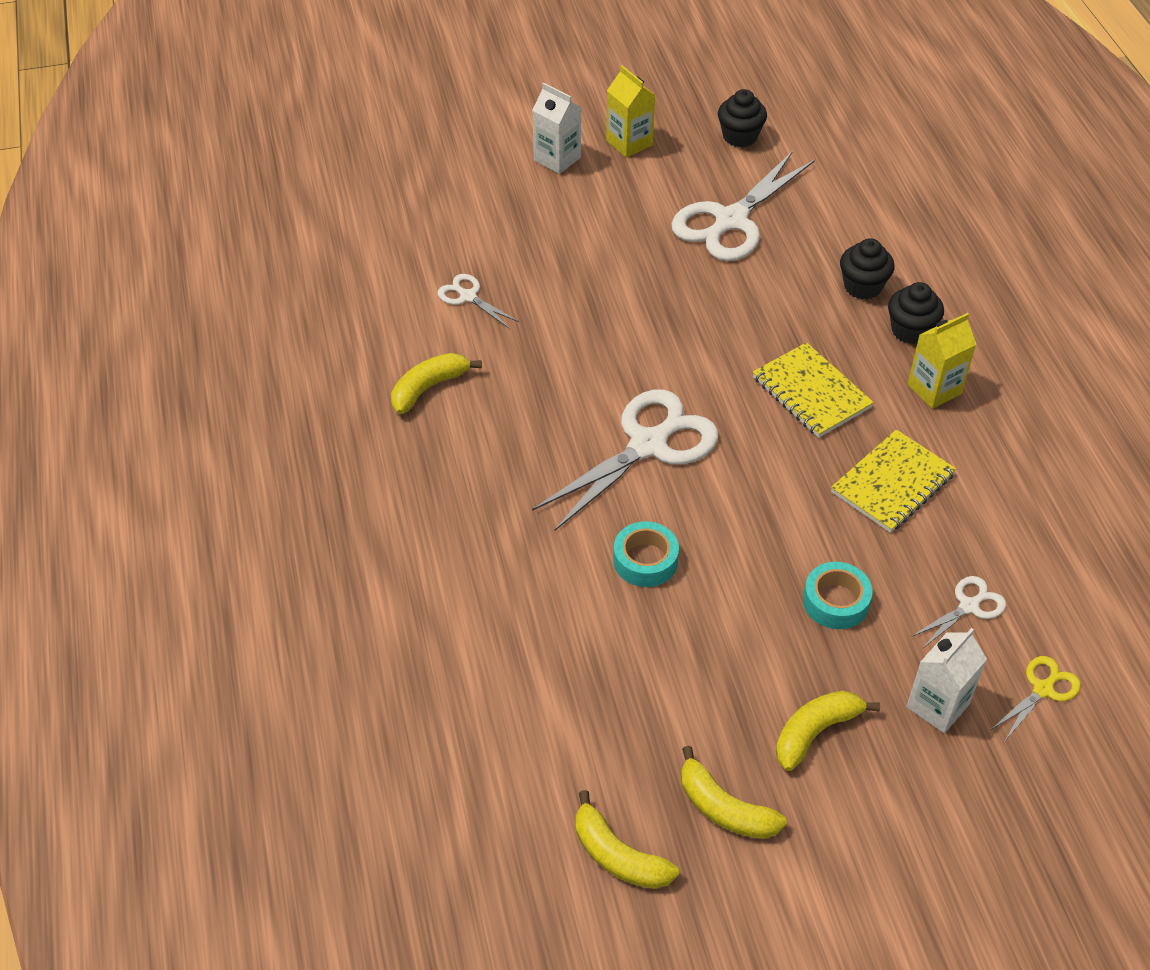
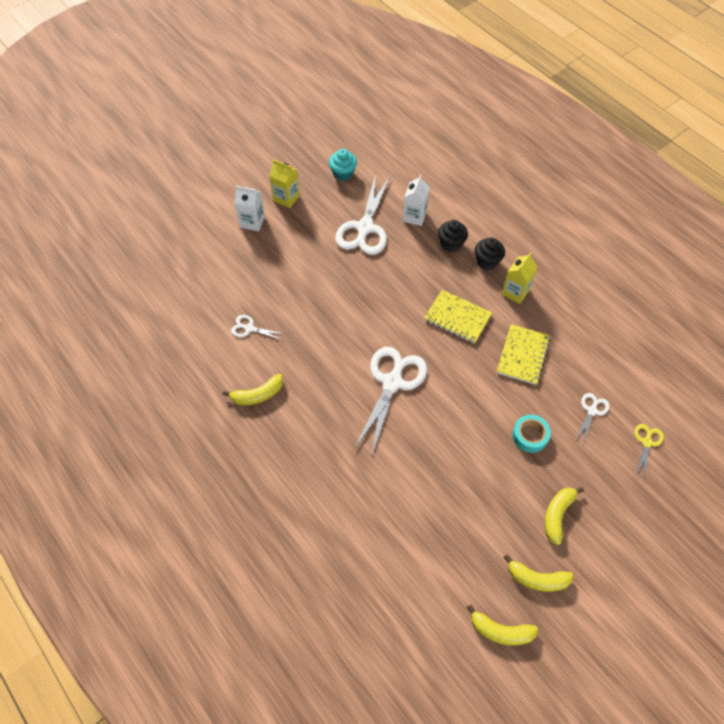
camera: 25 degrees left, 10 degrees up
yellow banana [391,353,482,414] -> yellow banana turned 135 degrees counterclockwise [223,374,283,405]
turquoise tape [613,521,679,587] -> none
black cupcake [718,89,767,148] -> turquoise cupcake [329,149,357,181]
white carton [906,628,987,733] -> white carton moved to [403,175,430,226]

